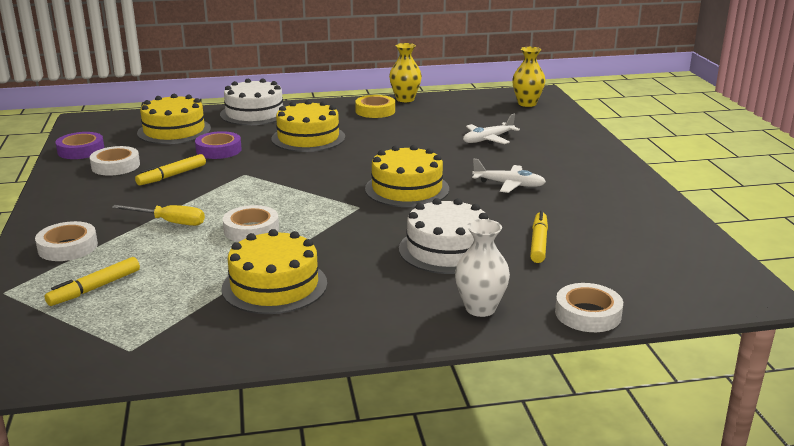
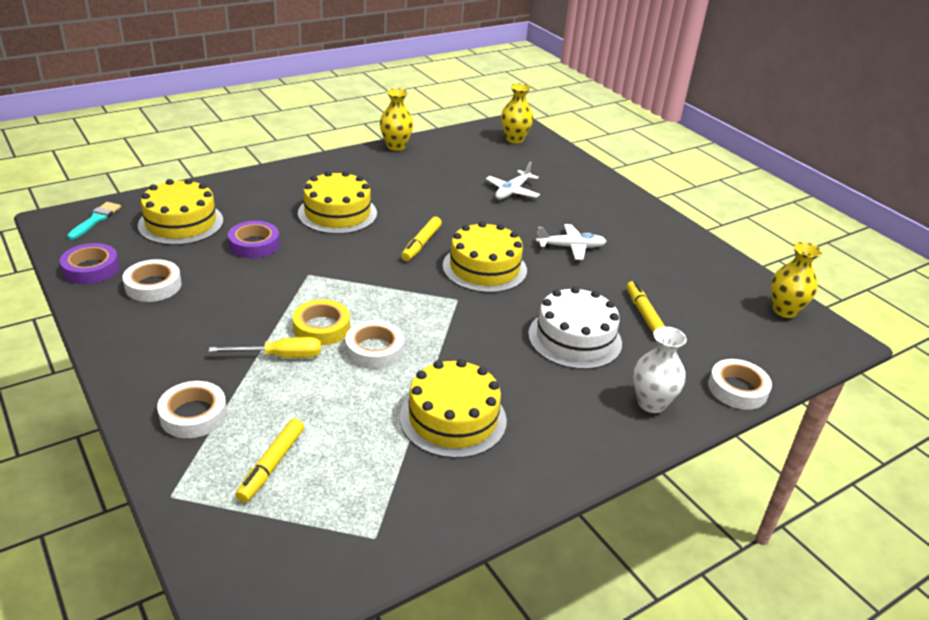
camera: 25 degrees left, 10 degrees up
yellow marker [135,154,206,186] -> yellow marker moved to [401,217,442,261]
white cake [220,78,286,125] -> none
yellow tape [355,95,395,118] -> yellow tape moved to [292,299,350,346]
none -> turquoise brush [67,202,121,240]
none -> yellow vase [771,242,822,318]

